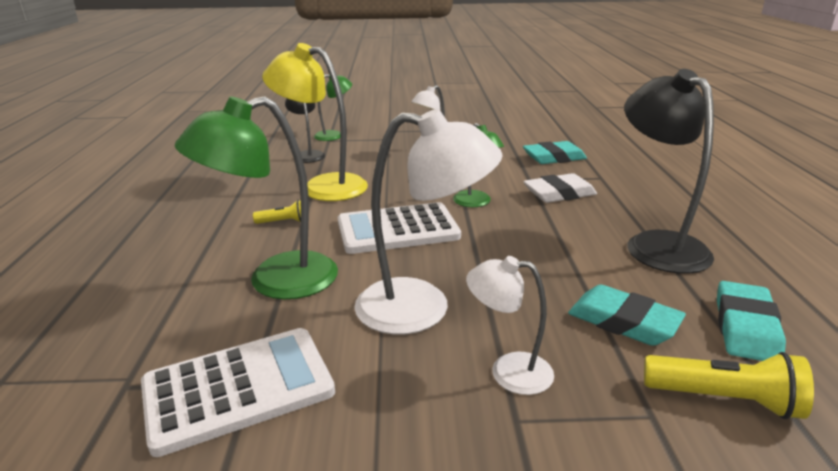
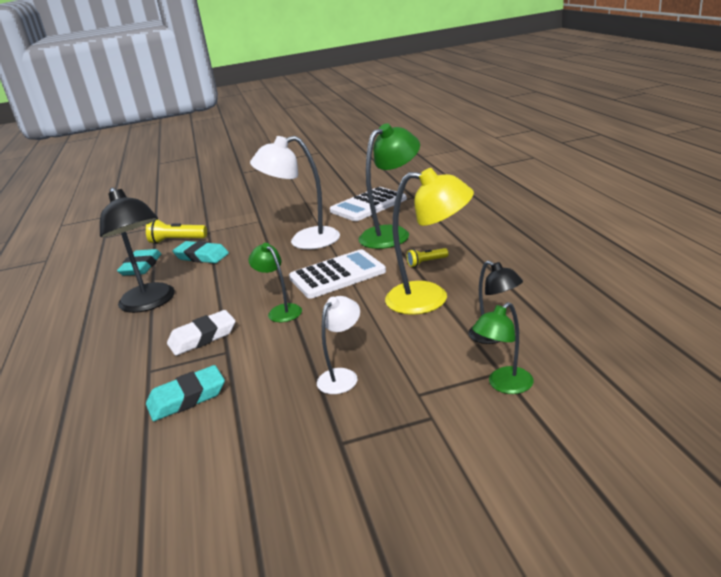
camera: 170 degrees right, 0 degrees up
white lamp [466,256,554,395] -> none

